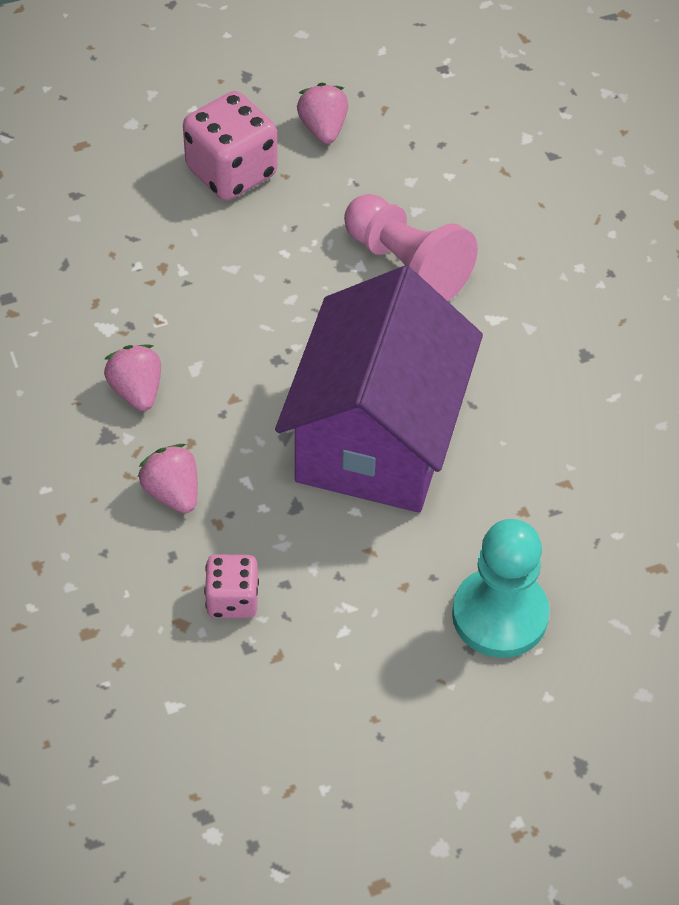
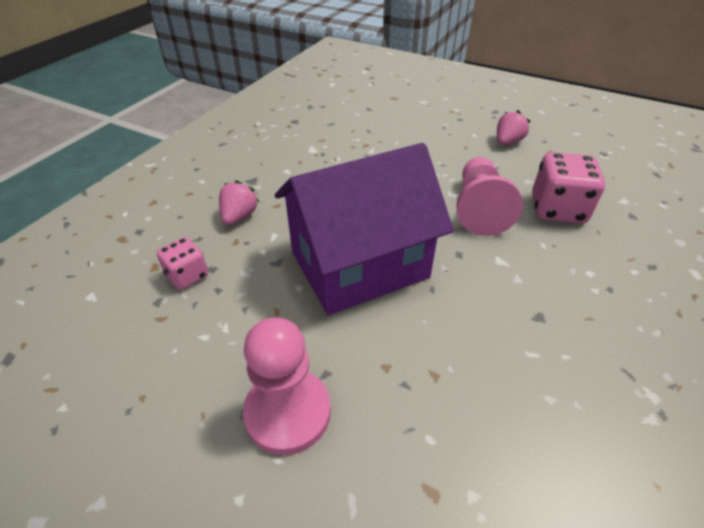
camera: 50 degrees right, 10 degrees down
pink strawberry [104,344,161,411] -> none
pink dice [183,91,278,201] -> pink dice moved to [532,152,605,224]
turquoise pawn [452,519,550,658] -> pink pawn [243,317,331,455]

